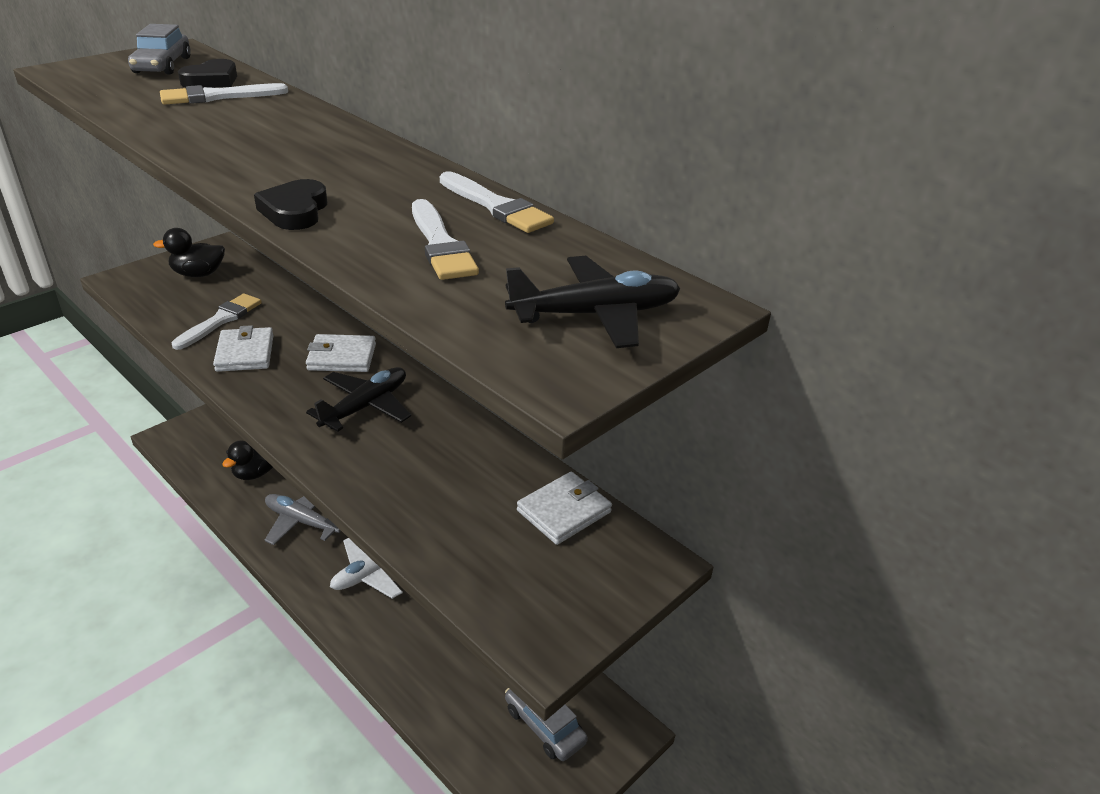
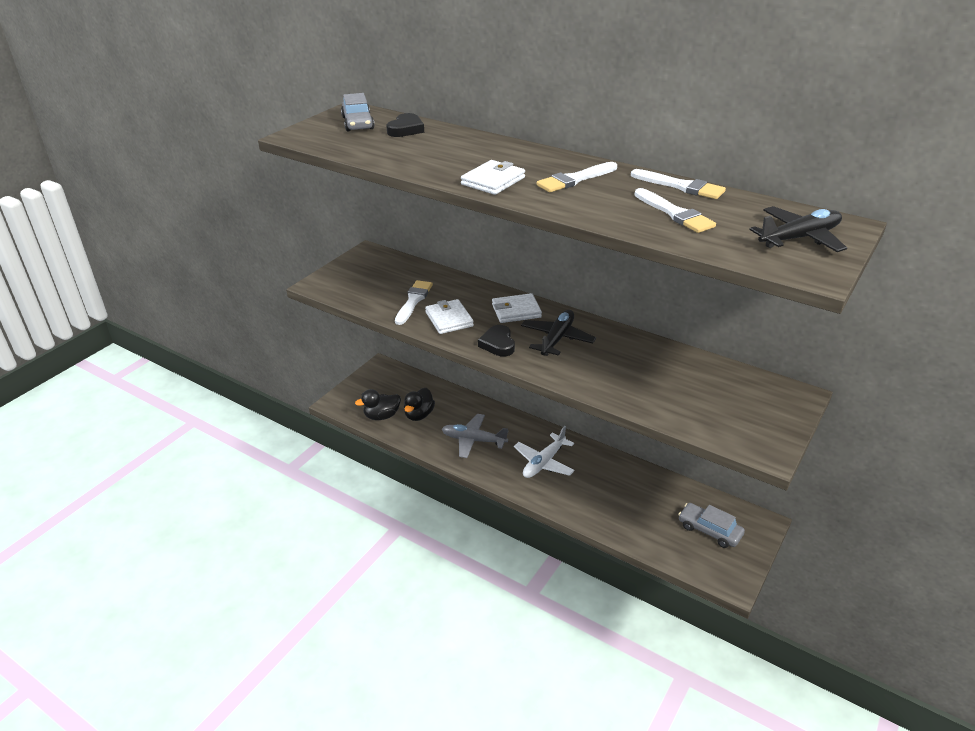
camera: 10 degrees left, 0 degrees up
black duck [153,228,225,277] -> black duck moved to [355,389,401,420]
white brush [160,83,288,105] -> white brush moved to [536,162,617,192]
black heart [254,179,327,230] -> black heart moved to [478,325,515,356]
white wallet [517,472,612,545] -> white wallet moved to [461,160,525,195]

